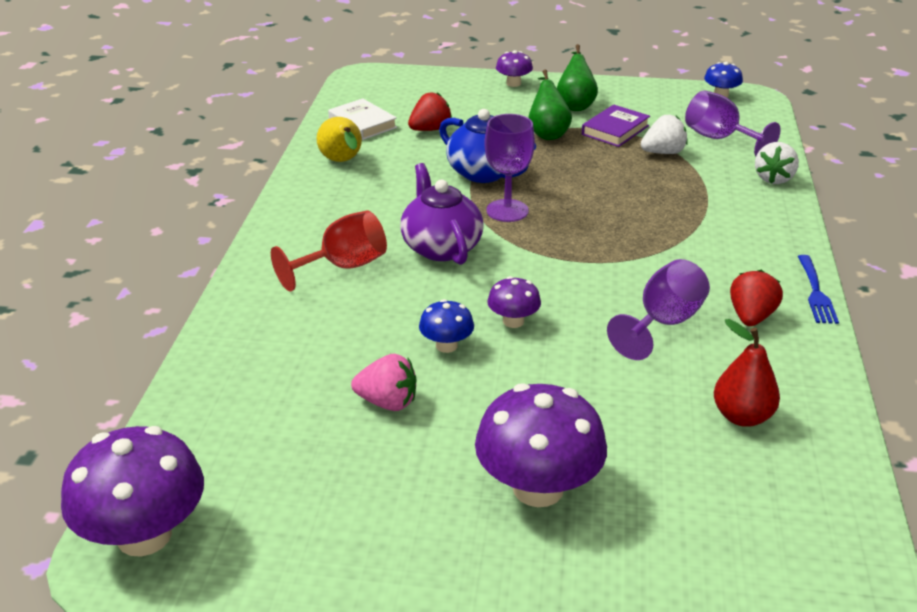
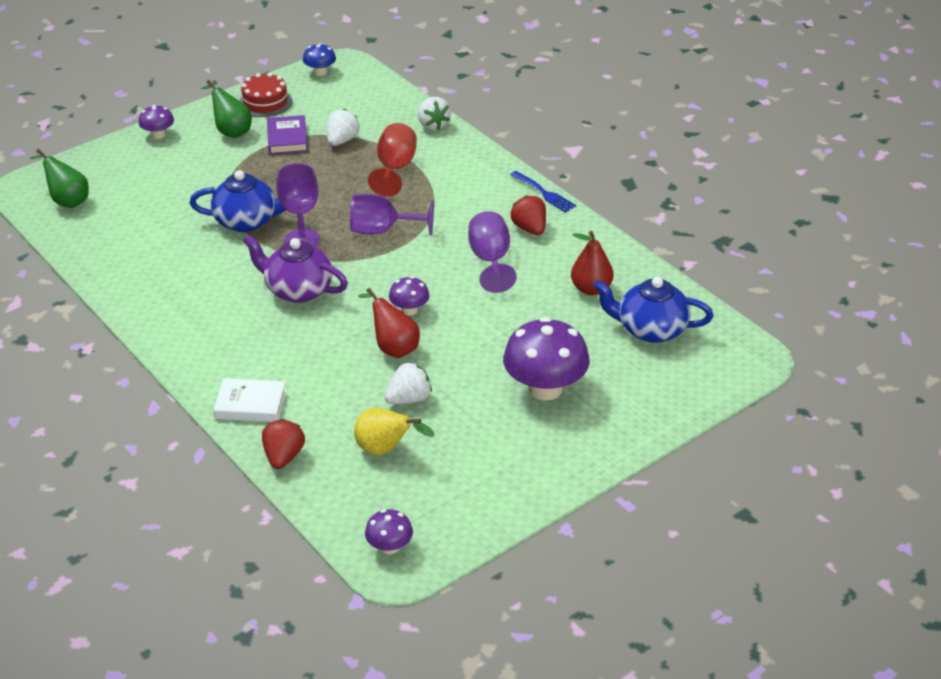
camera: 45 degrees left, 5 degrees up
purple mushroom [61,426,204,557] -> purple mushroom [365,509,413,555], size x0.50
red goblet [271,211,387,292] -> red goblet moved to [368,123,417,197]
yellow pear [316,117,362,162] -> yellow pear moved to [354,408,435,455]
white book [328,98,397,140] -> white book moved to [214,378,286,422]
pink strawberry [351,354,416,411] -> white strawberry [384,362,432,404]
red strawberry [408,92,452,131] -> red strawberry moved to [262,419,305,469]
blue mushroom [419,299,474,353] -> red pear [358,288,420,358]
green pear [528,69,572,140] -> green pear moved to [30,149,89,208]
purple goblet [685,90,781,156] -> purple goblet moved to [350,194,434,236]
none -> red cake [239,73,292,117]
none -> blue teapot [594,277,714,343]

